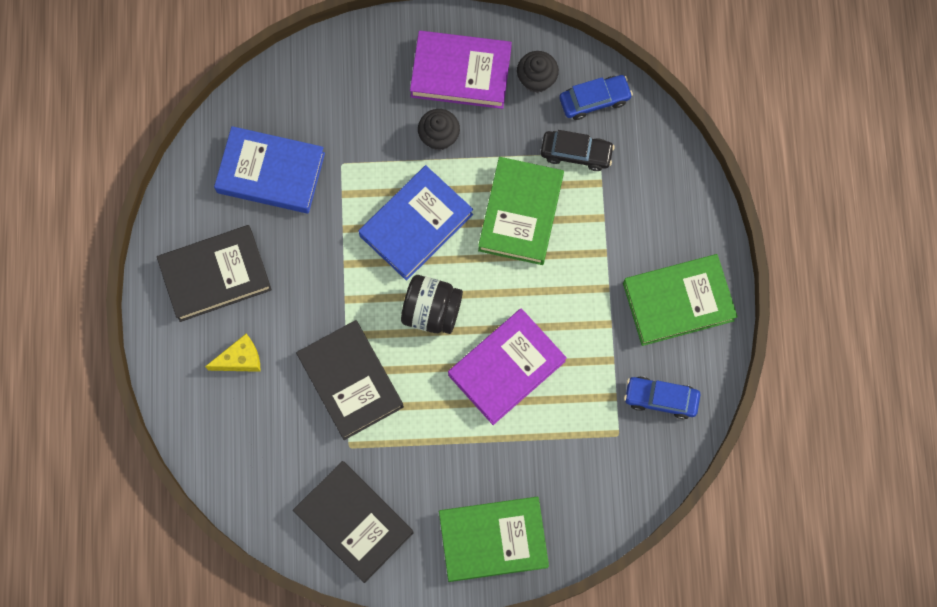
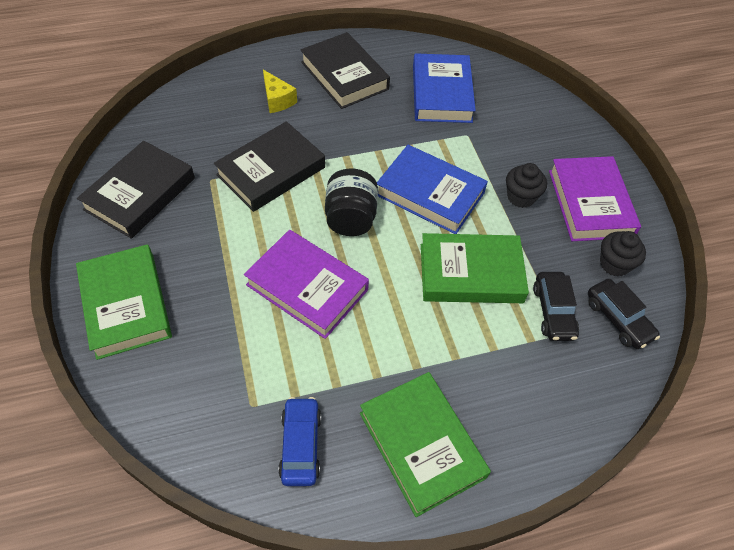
camera: 75 degrees right, 20 degrees down
blue car [559,75,633,120] -> black car [588,279,660,349]

